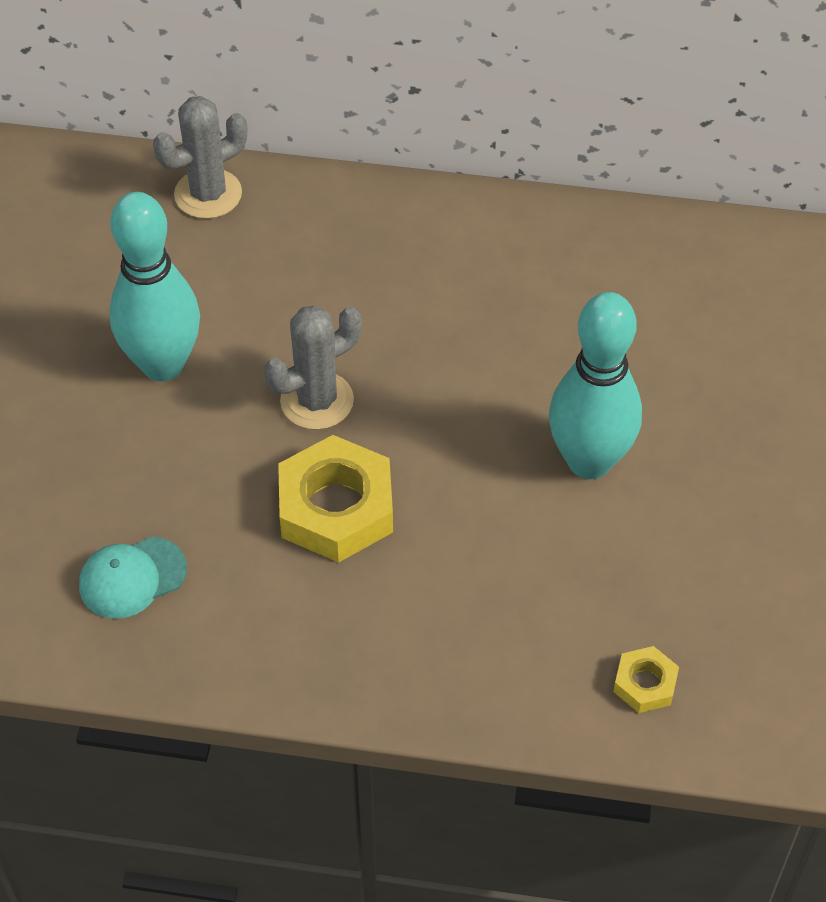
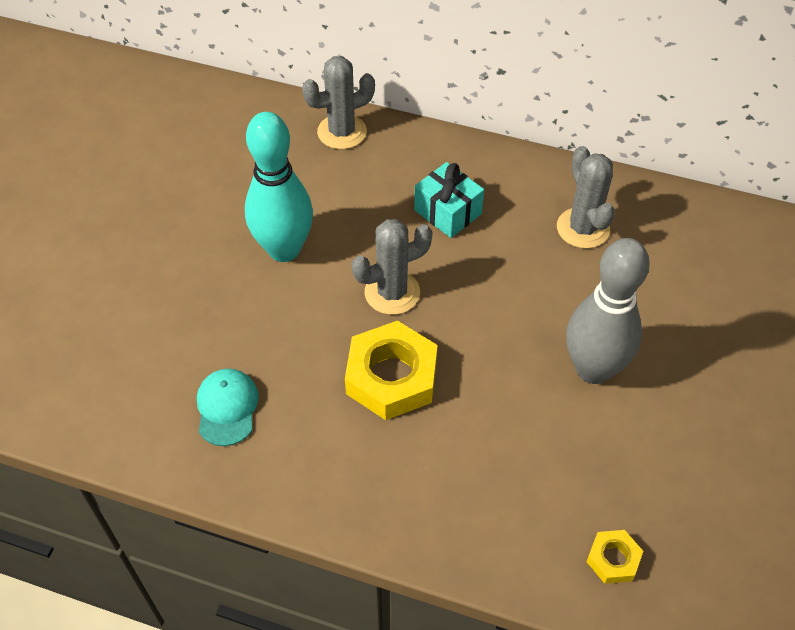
camera: 10 degrees right, 0 degrees up
turquoise cap [79,536,187,619] -> turquoise cap turned 105 degrees clockwise [197,369,259,446]
turquoise bowling pin [549,292,642,479] -> grey bowling pin [566,238,650,384]
none -> turquoise gift [414,162,484,238]
none -> grey cactus [557,146,615,249]

